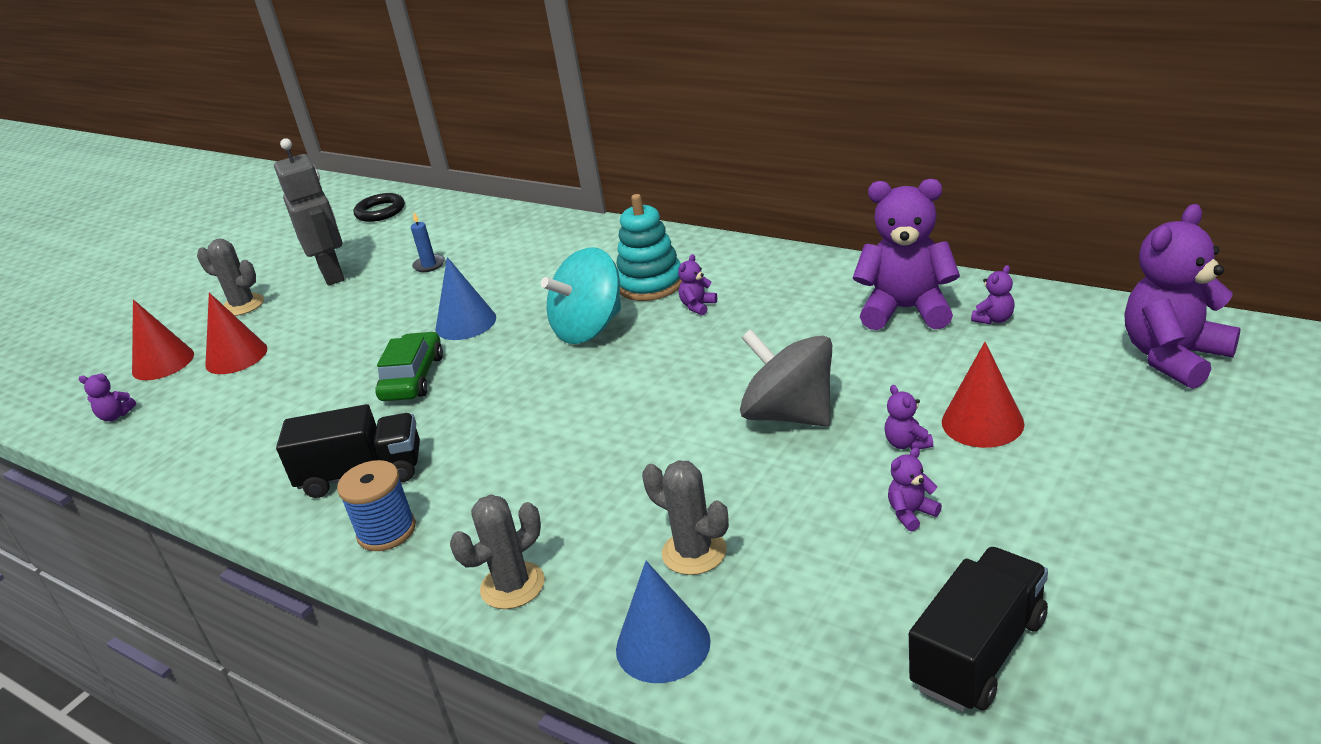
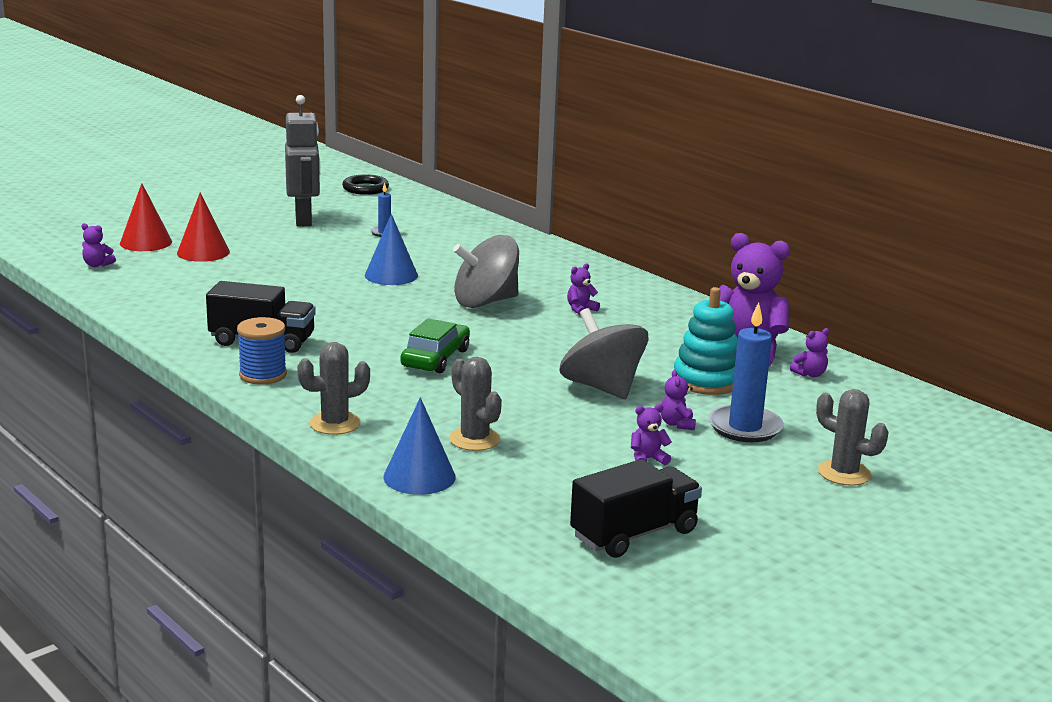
camera: 10 degrees right, 10 degrees down
grey cactus [197,239,264,316] -> grey cactus moved to [816,389,889,486]
green car [375,332,443,401] -> green car moved to [400,318,470,373]
turquoise spinning top [541,247,621,344] -> grey spinning top [453,235,519,308]
turquoise stacking toy [616,194,682,301] -> turquoise stacking toy moved to [674,287,738,395]
red cone [942,342,1025,448] -> blue candle [708,302,784,442]
purple teddy bear [1124,204,1241,389] -> none

